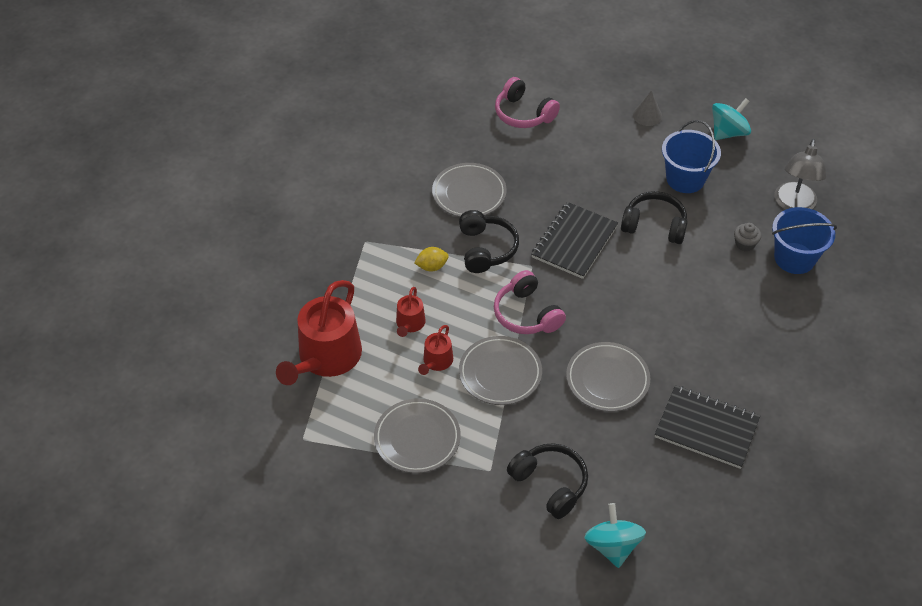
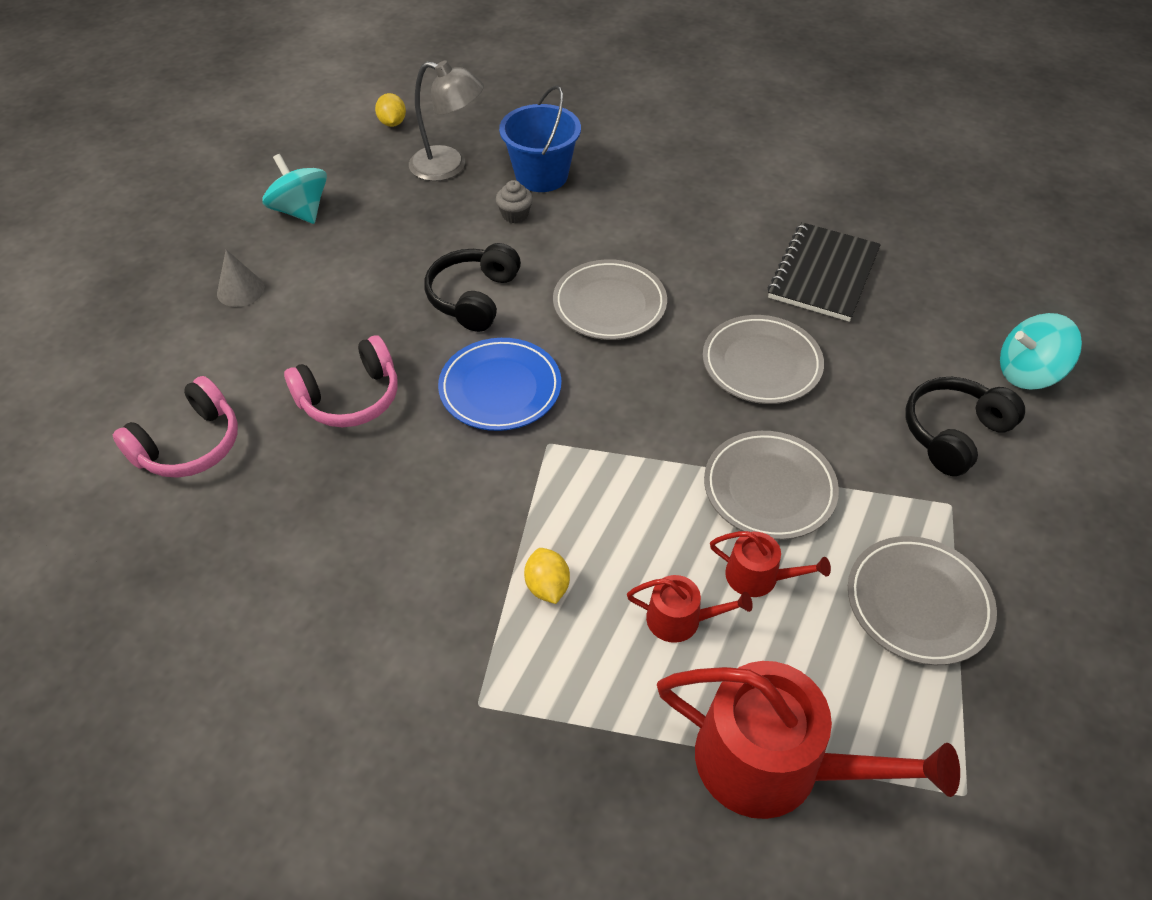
camera: 90 degrees left, 0 degrees up
grey plate [432,163,507,217] -> grey plate moved to [553,259,667,340]
black headphones [459,210,519,273] -> none
pink headphones [494,270,566,334] -> pink headphones moved to [284,335,398,427]
black notebook [532,202,618,279] -> blue plate [438,338,562,431]
blue bucket [662,120,721,193] -> none
none -> yellow lemon [375,93,406,127]

